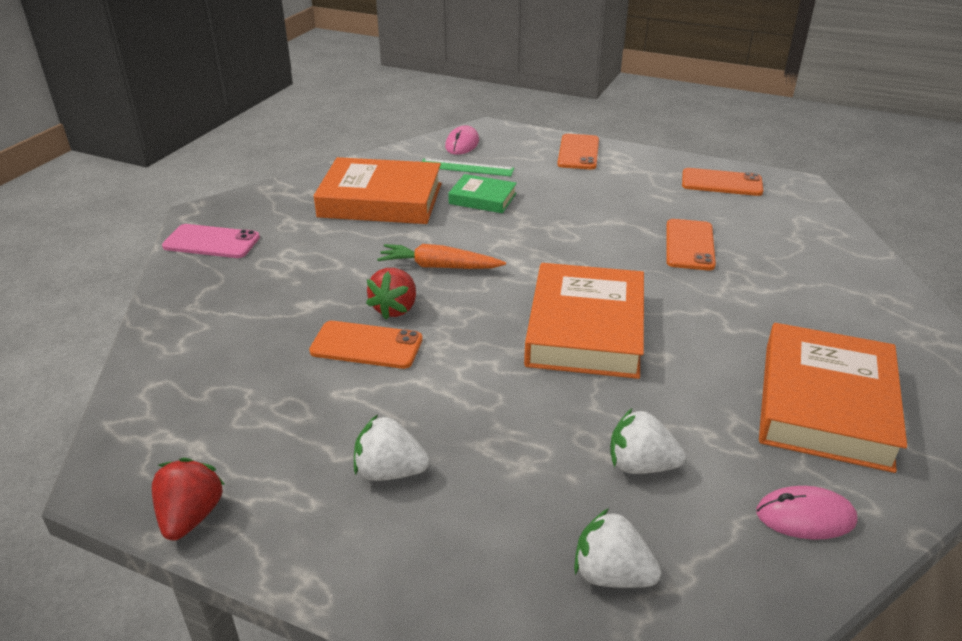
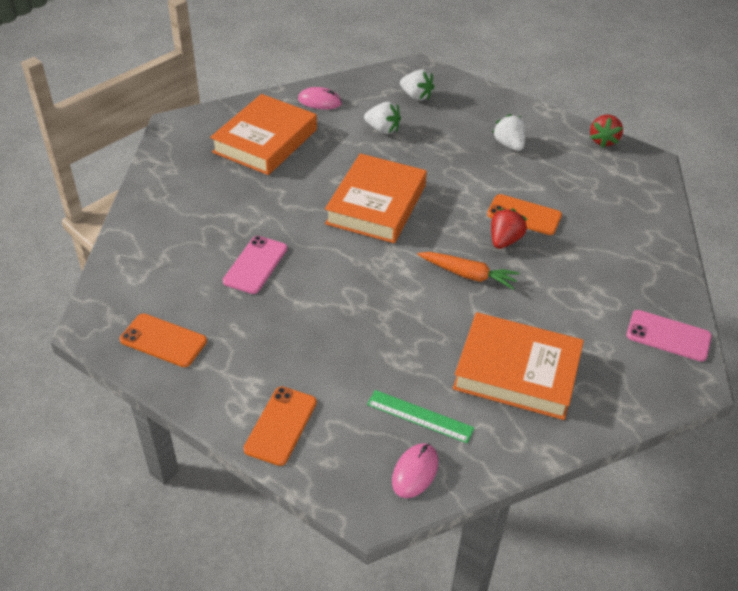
camera: 170 degrees left, 10 degrees up
white strawberry [354,414,429,481] -> white strawberry turned 135 degrees counterclockwise [492,114,526,151]
green book [448,174,517,213] -> none
orange phone [667,219,716,270] -> pink phone [223,236,287,294]

